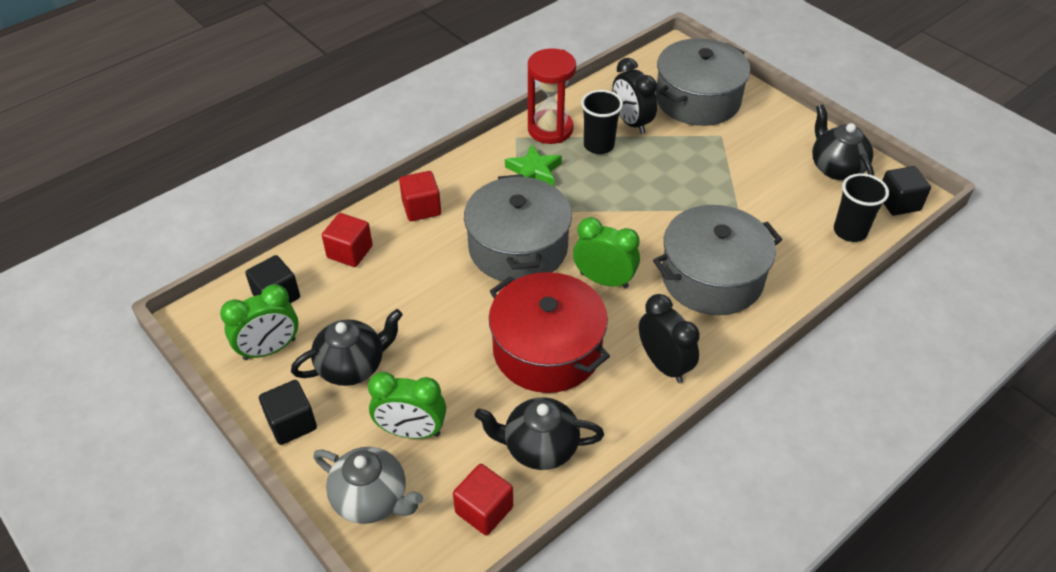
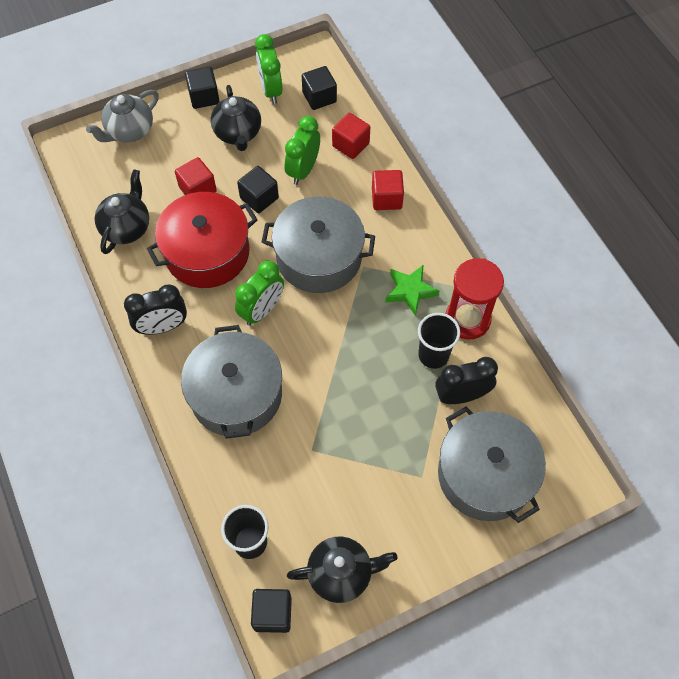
camera: 105 degrees right, 15 degrees up
green clock [368,372,446,439] -> green clock moved to [285,116,320,185]
red cube [453,464,513,536] -> red cube moved to [175,157,217,195]
none -> black cube [237,166,279,213]

